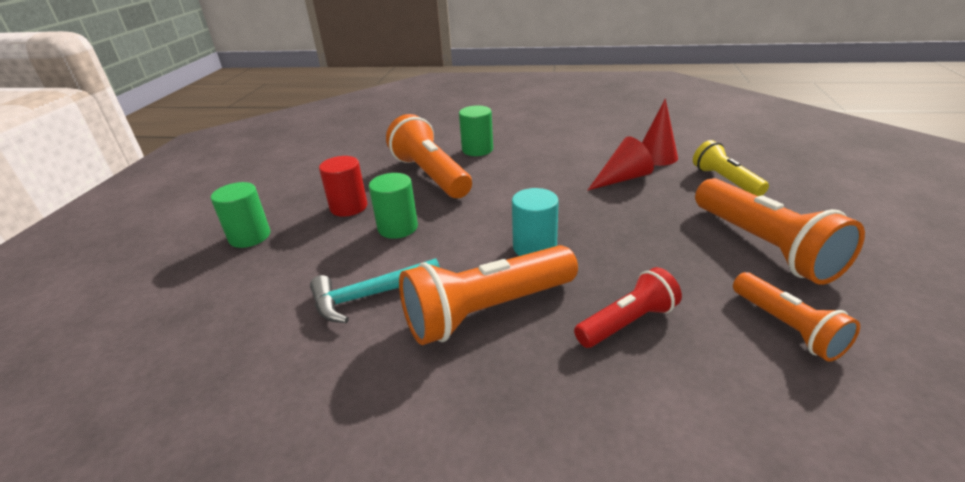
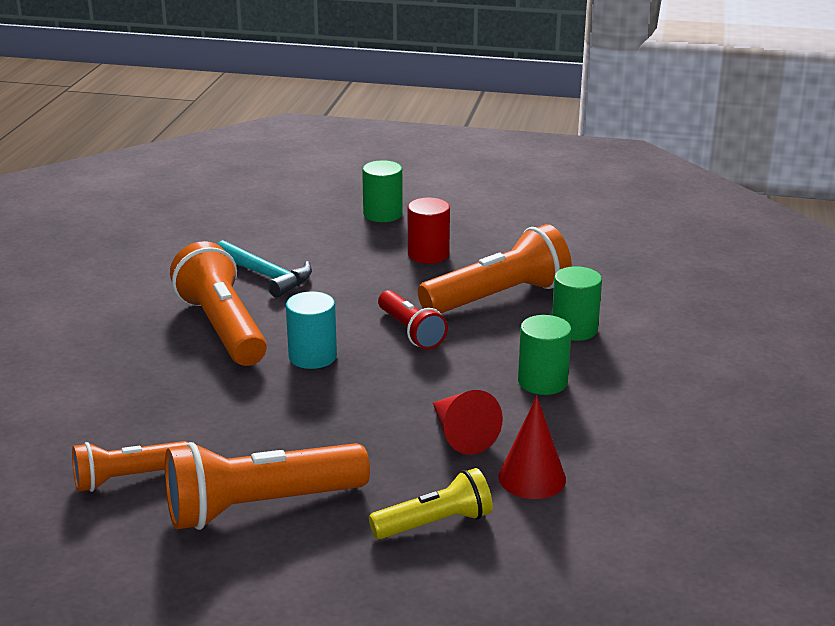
camera: 90 degrees right, 5 degrees down
turquoise hammer [310,258,440,323] -> turquoise hammer turned 150 degrees clockwise [217,240,312,298]
green cylinder [369,173,418,239] -> green cylinder moved to [518,315,571,395]
red flashlight [574,267,682,348] -> red flashlight moved to [378,290,448,349]

